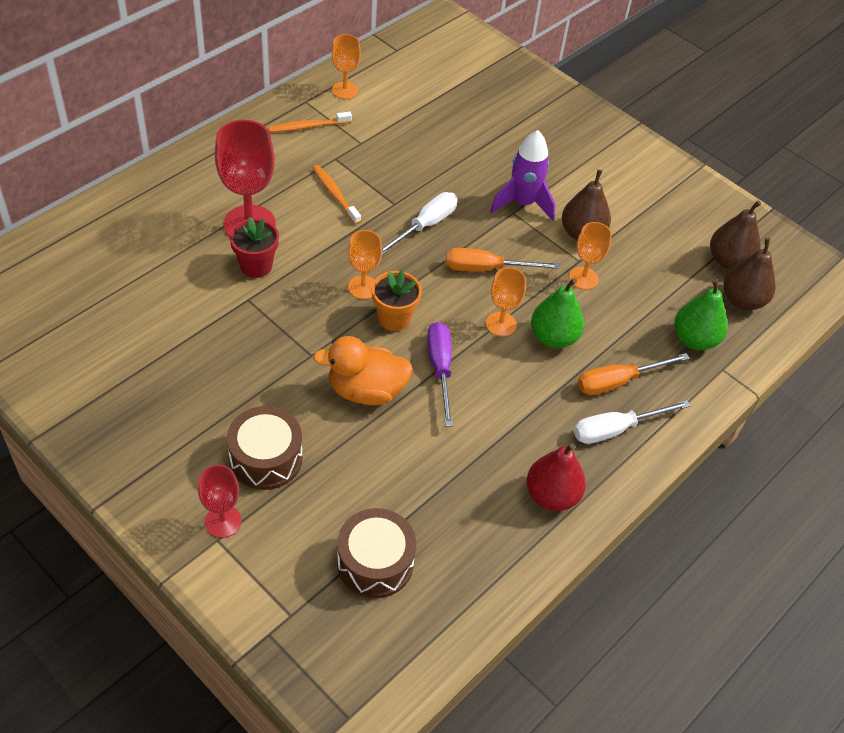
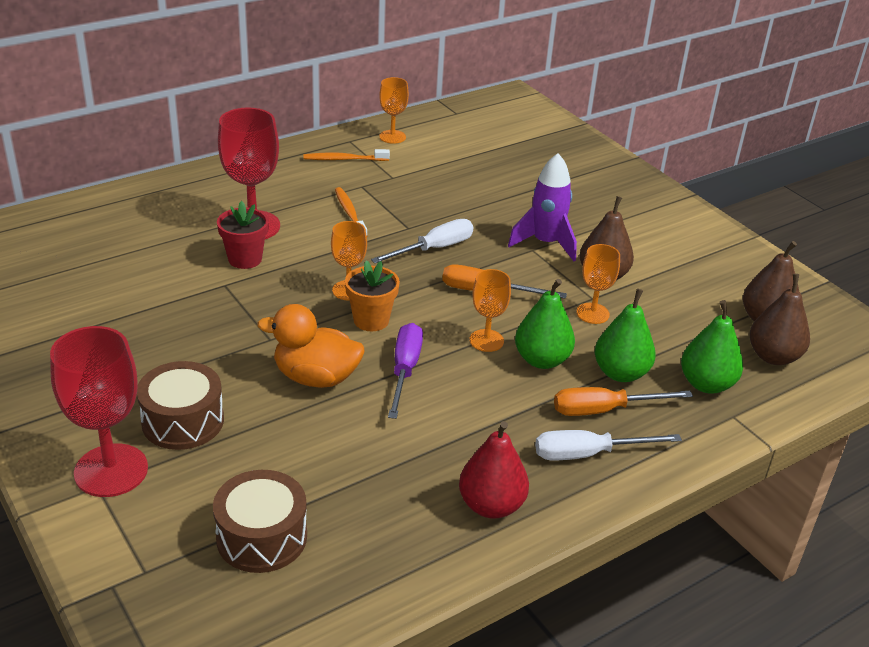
camera: 15 degrees right, 15 degrees down
red goblet [198,465,241,538] -> red goblet [50,326,148,497], size x1.75
none -> green pear [595,288,656,382]

